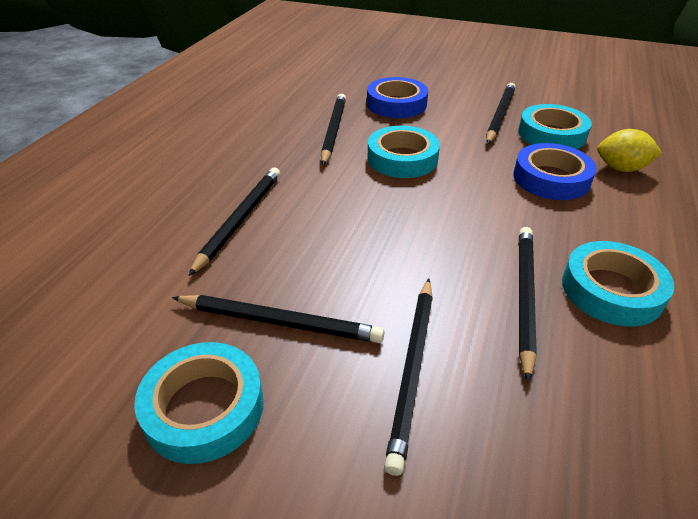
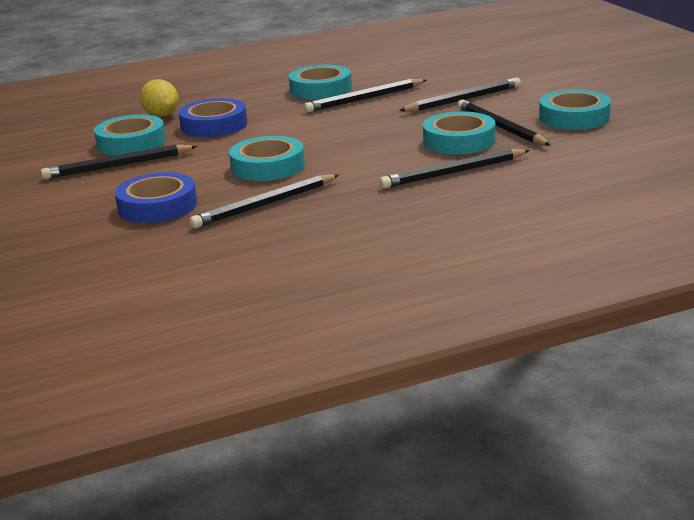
camera: 130 degrees left, 15 degrees down
none -> turquoise tape [423,111,496,154]

